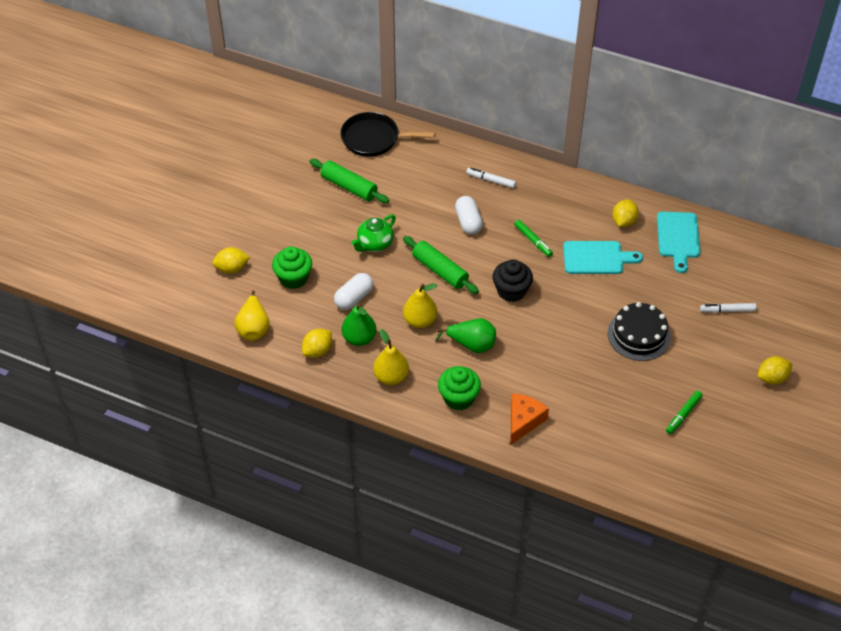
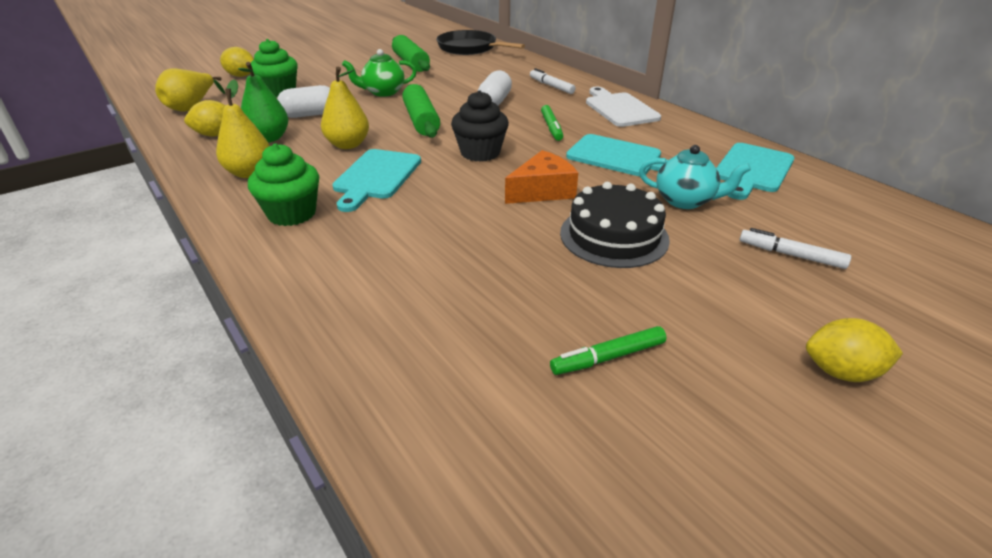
camera: 30 degrees right, 15 degrees down
green pear [436,318,496,353] -> turquoise cutting board [332,149,421,212]
orange cheese [511,393,549,444] -> orange cheese moved to [505,150,578,204]
yellow lemon [612,199,639,227] -> none
none -> white cutting board [586,87,661,127]
none -> turquoise teapot [639,145,751,209]

